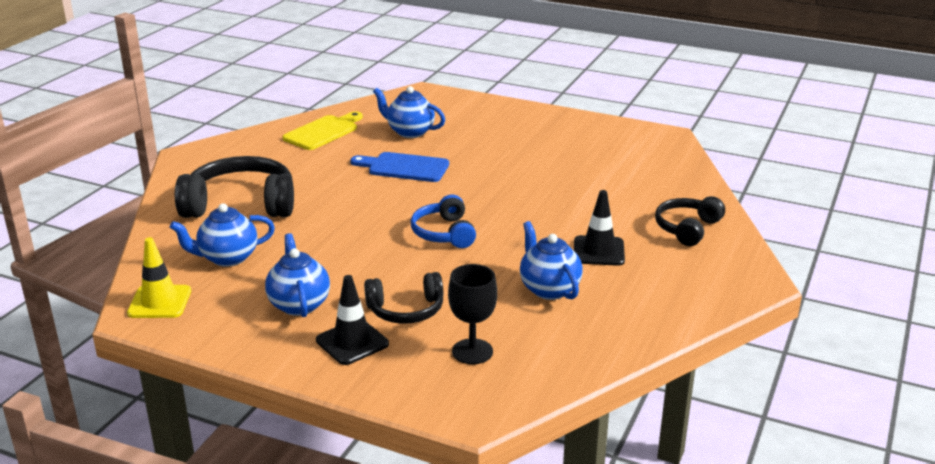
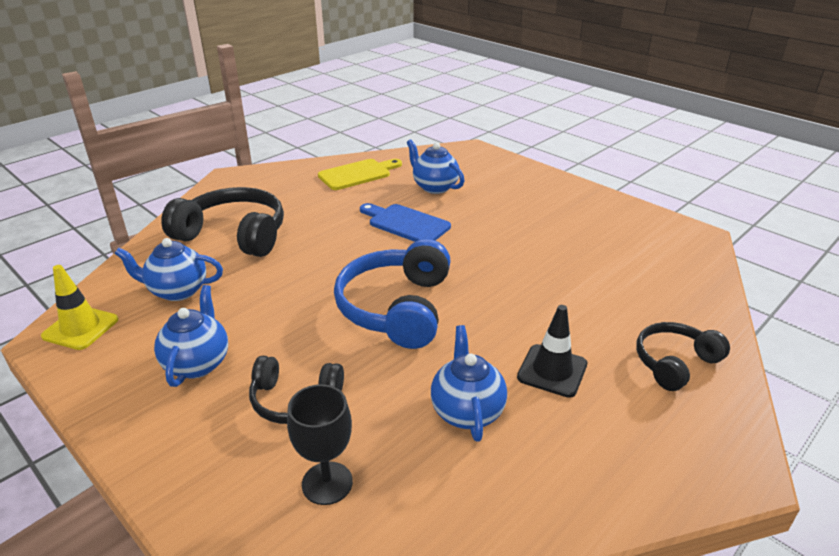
camera: 20 degrees right, 5 degrees up
black traffic cone [316,275,389,365] -> none
blue headphones [411,195,476,248] -> blue headphones [334,239,451,349], size x1.68

